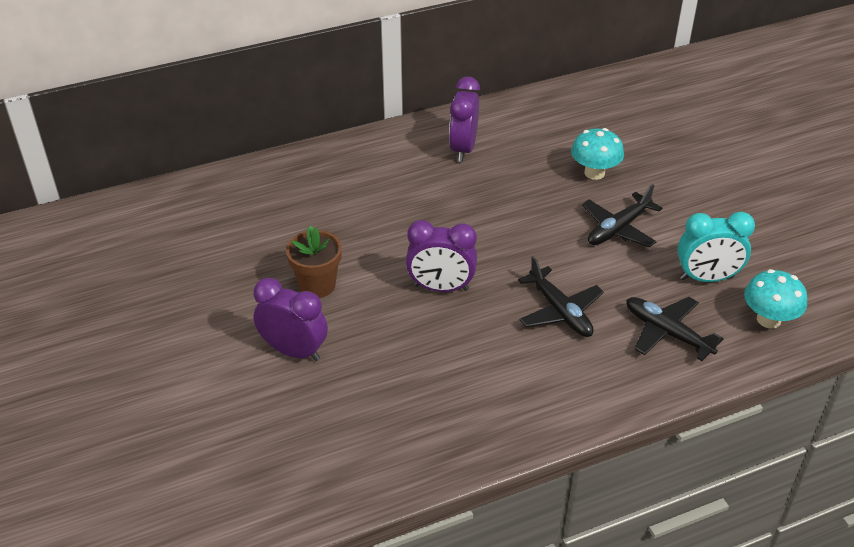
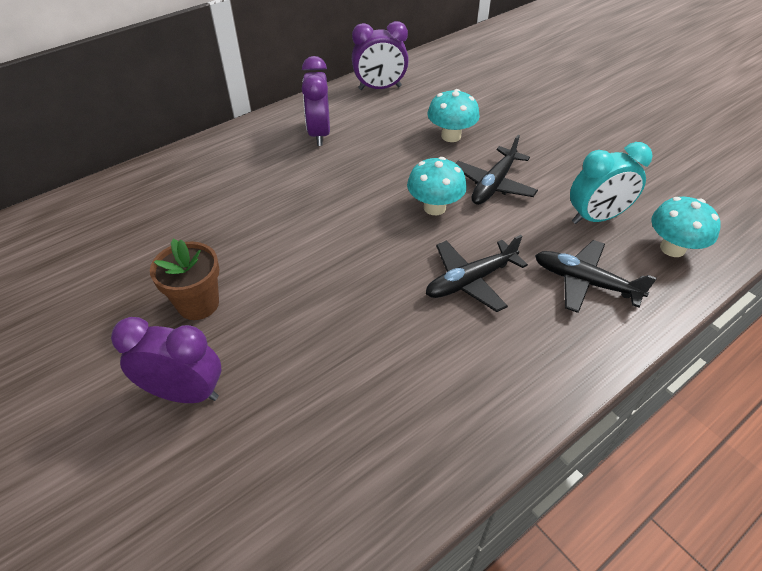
camera: 15 degrees left, 5 degrees up
purple clock [406,220,477,292] -> purple clock moved to [352,21,409,90]
black plane [518,256,604,337] -> black plane turned 105 degrees clockwise [426,235,528,312]
none -> turquoise mushroom [407,157,467,215]

